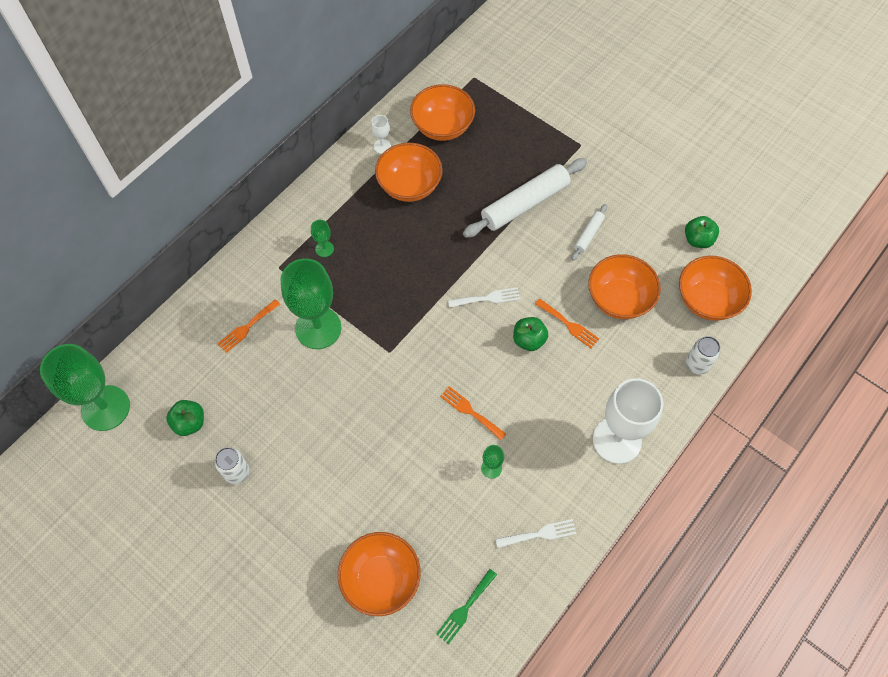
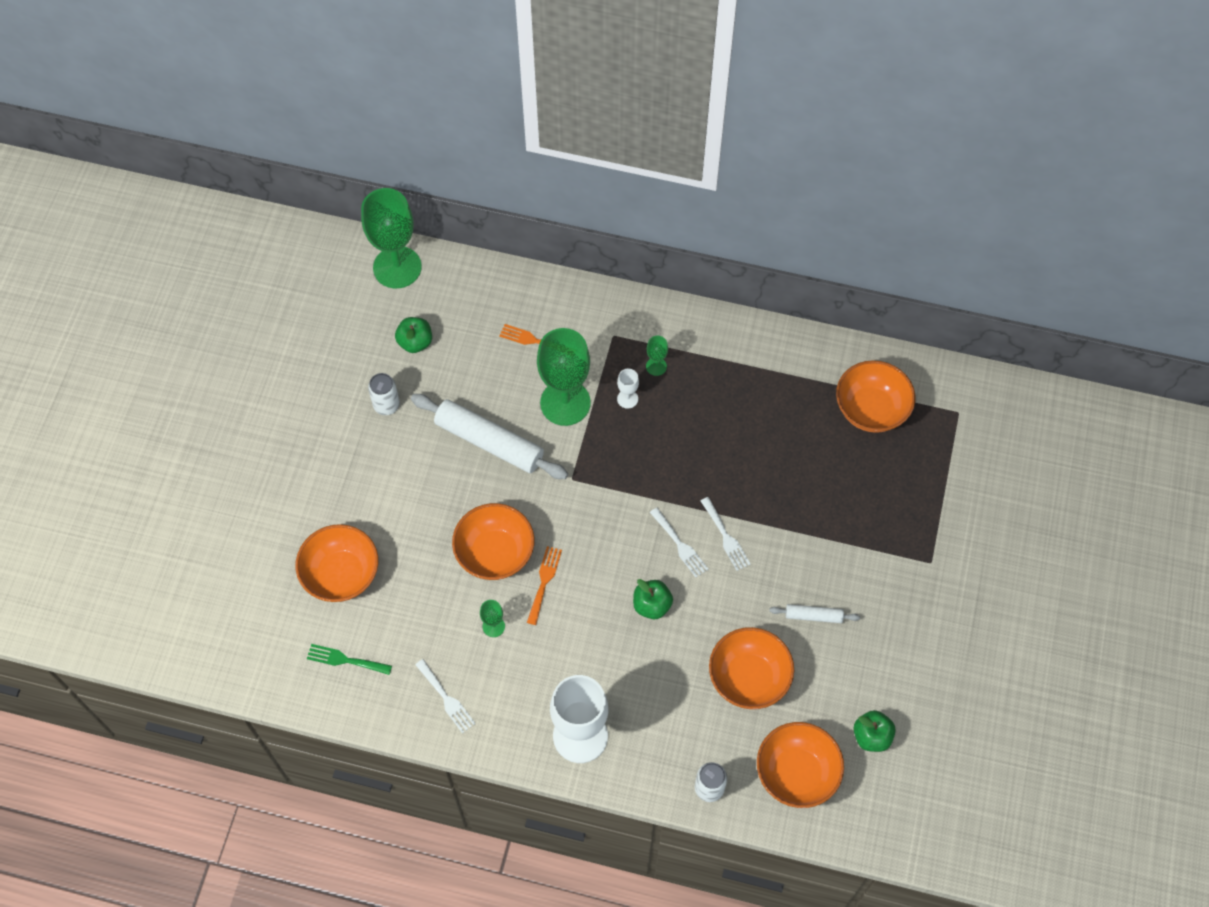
camera: 65 degrees right, 0 degrees up
white goblet [371,115,391,154] -> white goblet moved to [617,369,639,409]
orange bowl [375,143,443,202] -> orange bowl moved to [452,503,535,580]
white rolling pin [463,158,587,238] -> white rolling pin moved to [411,394,568,479]
orange fork [535,298,599,348] -> none
none -> white fork [701,497,751,571]

